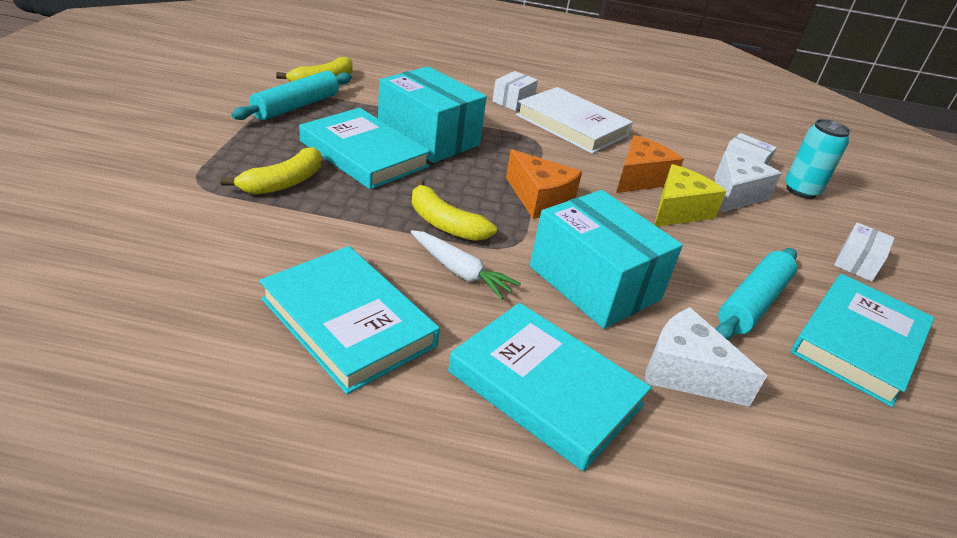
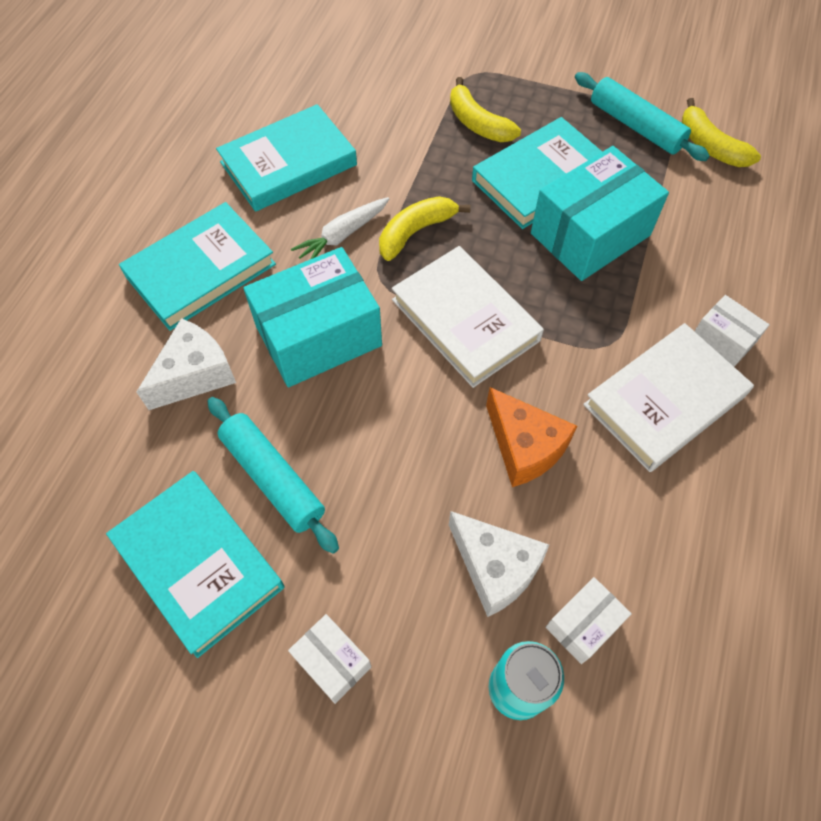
camera: 105 degrees right, 25 degrees up
orange cheese [506,149,582,219] -> white book [392,246,544,388]
yellow cheese [655,164,726,227] -> none

